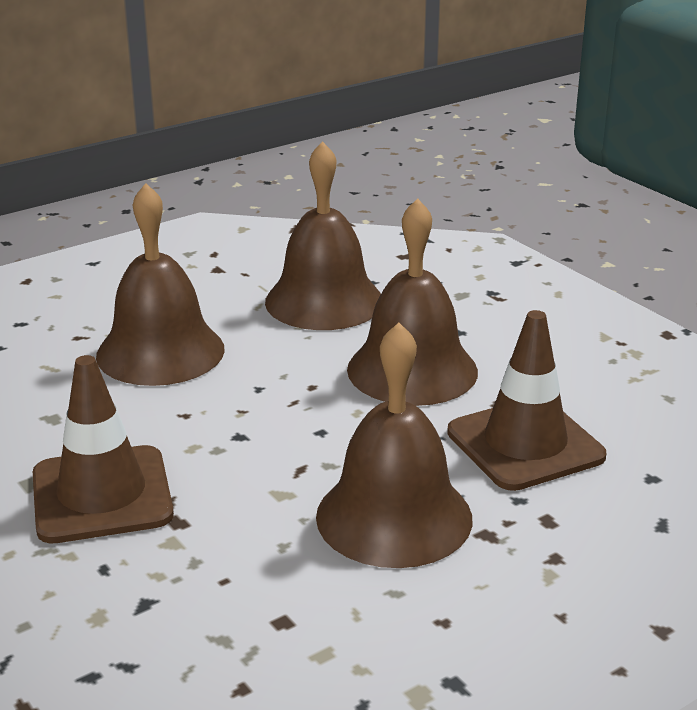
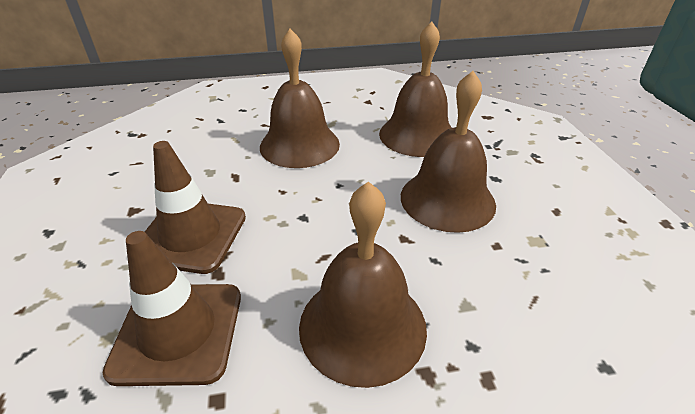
camera: 25 degrees right, 10 degrees up
brown traffic cone [447,310,606,491] -> brown traffic cone moved to [103,231,241,386]

